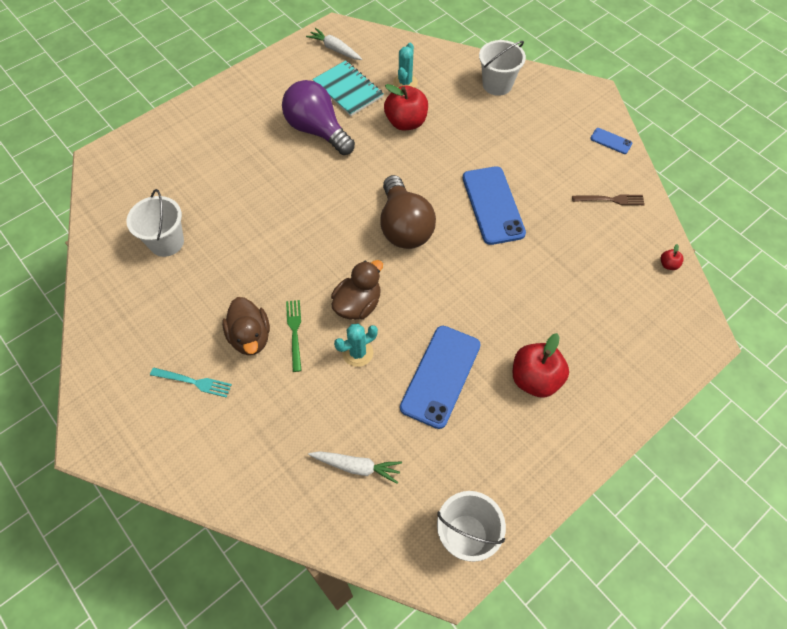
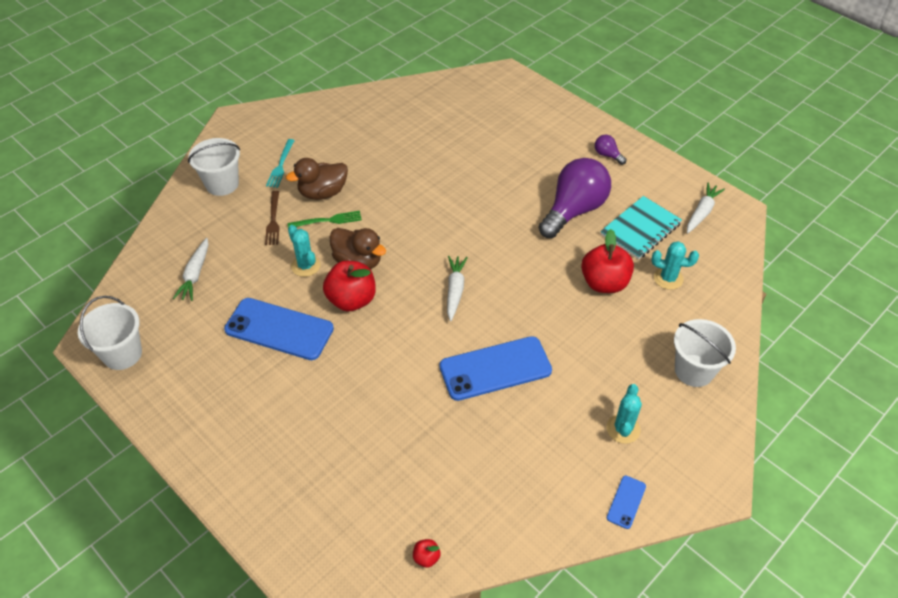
camera: 85 degrees right, 10 degrees down
white bucket [127,189,184,257] -> white bucket moved to [188,138,240,196]
brown light bulb [380,175,436,249] -> white carrot [447,256,468,321]
red apple [513,333,569,398] -> red apple moved to [323,261,376,312]
brown fork [572,194,645,205] -> brown fork moved to [265,191,280,245]
none -> purple light bulb [595,135,626,165]
none -> turquoise cactus [607,384,642,444]

